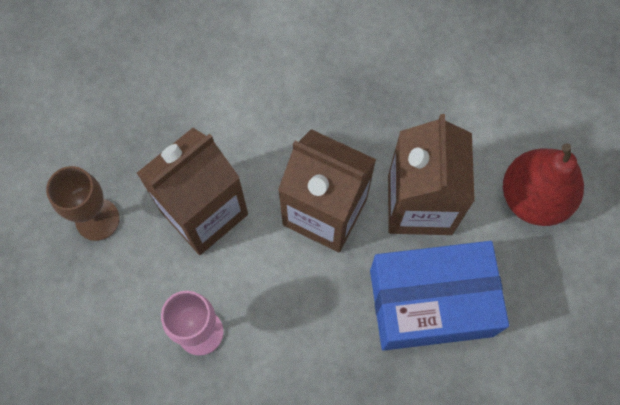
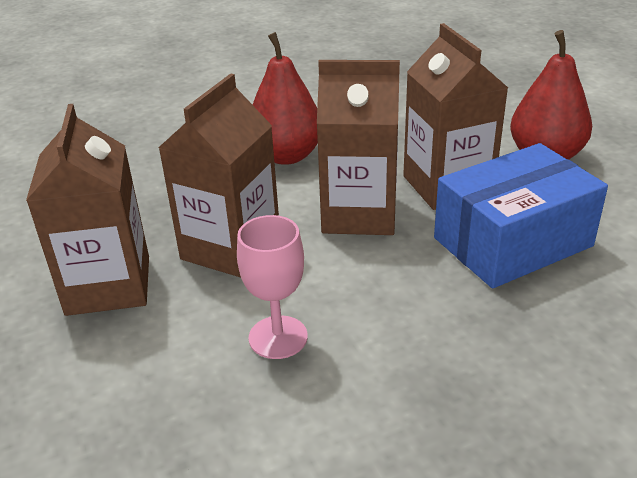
camera: 20 degrees left, 35 degrees down
brown goblet [46,166,120,241] -> brown carton [26,104,149,316]
none -> red pear [253,32,318,165]

